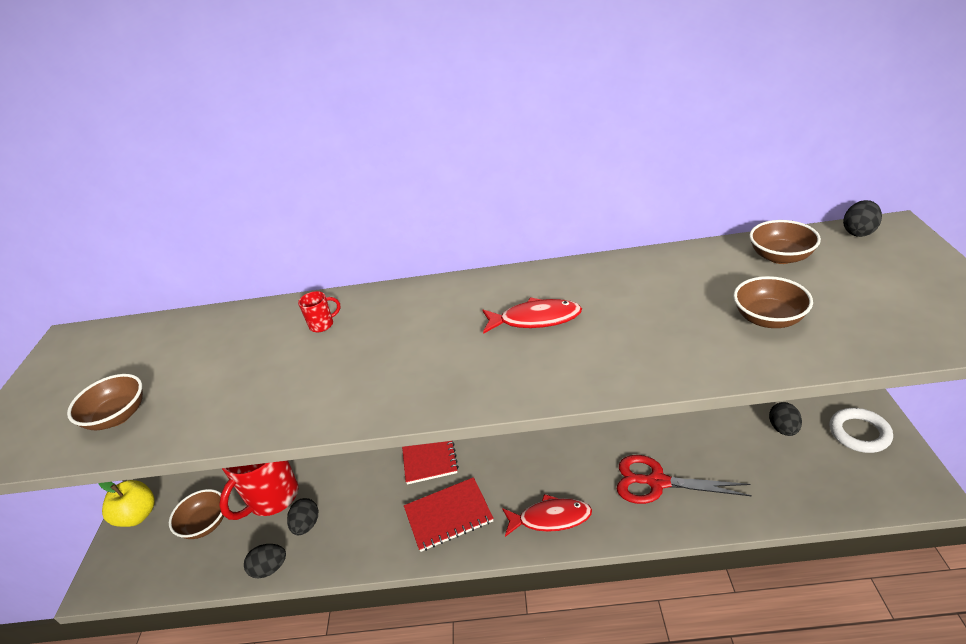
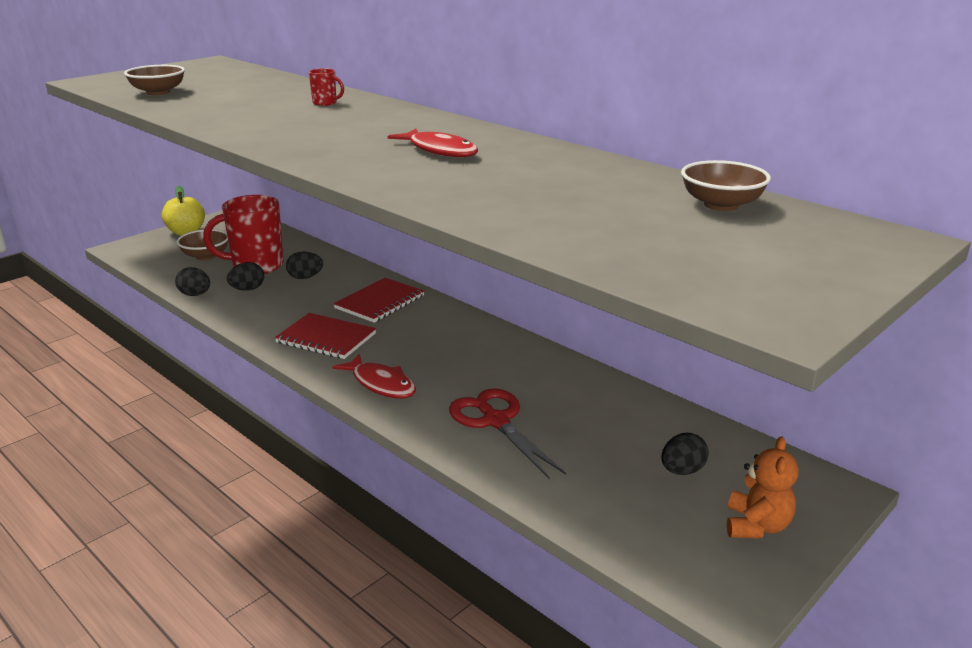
camera: 40 degrees right, 10 degrees down
brown bowl [734,276,813,328] -> none
white ring [829,408,893,453] -> orange teddy bear [727,436,798,538]
black egg [843,200,882,237] -> black egg moved to [286,252,323,279]

